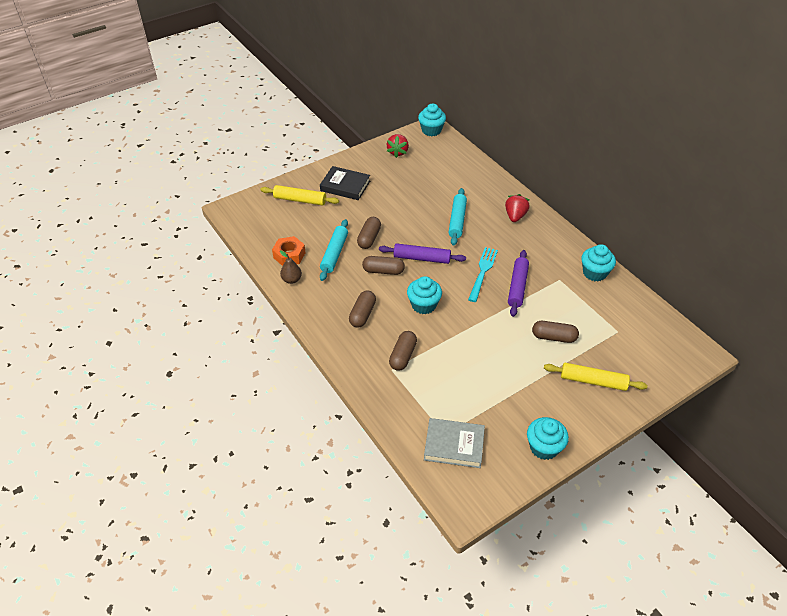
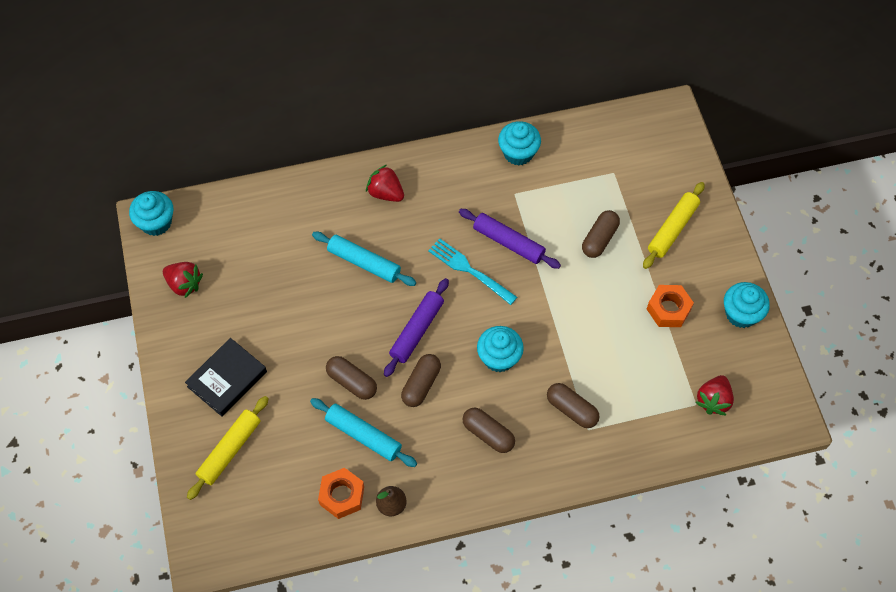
camera: 70 degrees left, 15 degrees up
grey book [424,418,485,468] -> red strawberry [695,375,734,415]
none -> orange nut [647,285,694,327]

